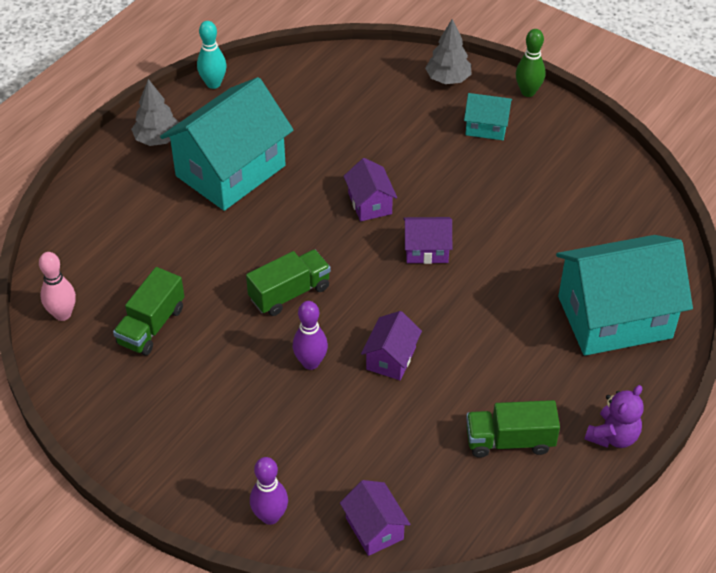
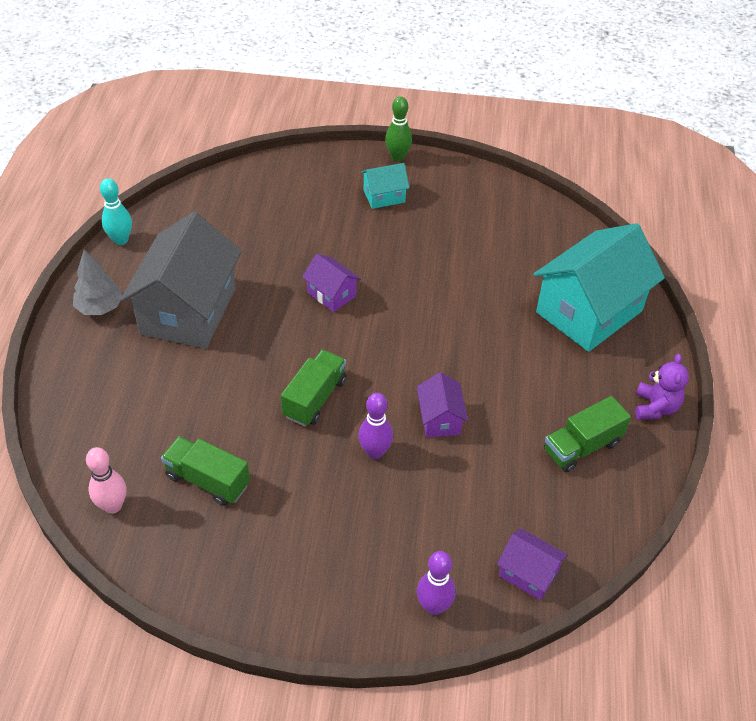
camera: 30 degrees left, 0 degrees up
green truck [113,267,185,356] -> green truck turned 120 degrees clockwise [161,436,250,506]
turquoise house [160,77,293,211] -> grey house [120,212,242,349]
purple house [403,217,452,264] -> none
grey tree [425,19,471,84] -> none

